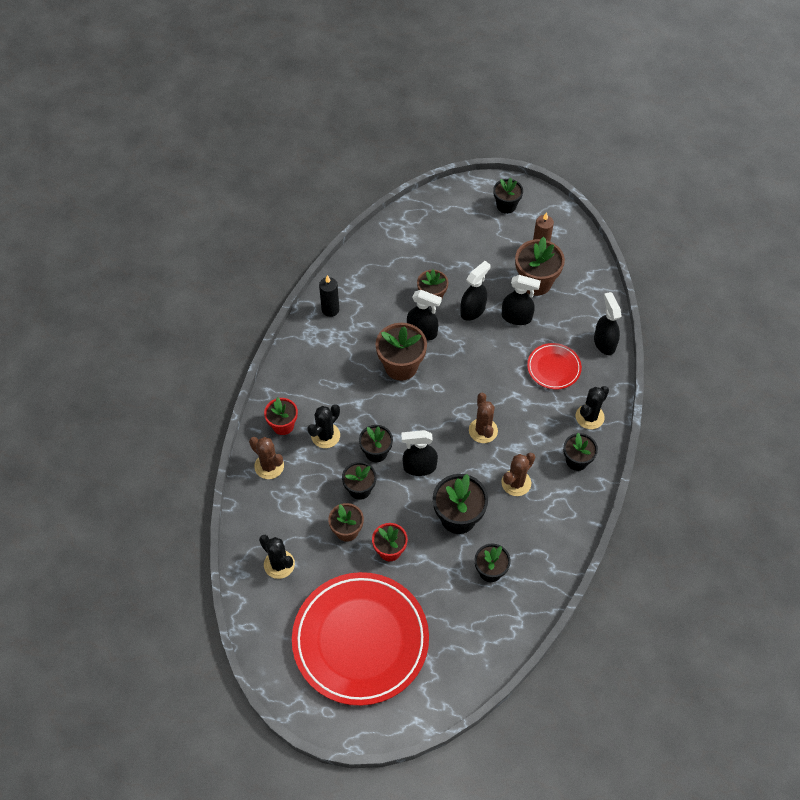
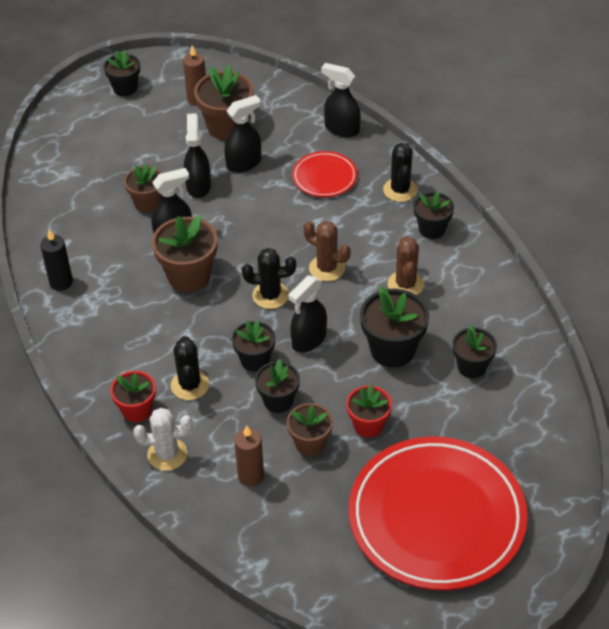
camera: 45 degrees left, 10 degrees down
brown cactus [249,437,284,479] -> white cactus [133,408,193,471]
black cactus [259,535,295,579] -> black cactus moved to [242,248,296,309]
none -> brown candle [234,425,264,486]

